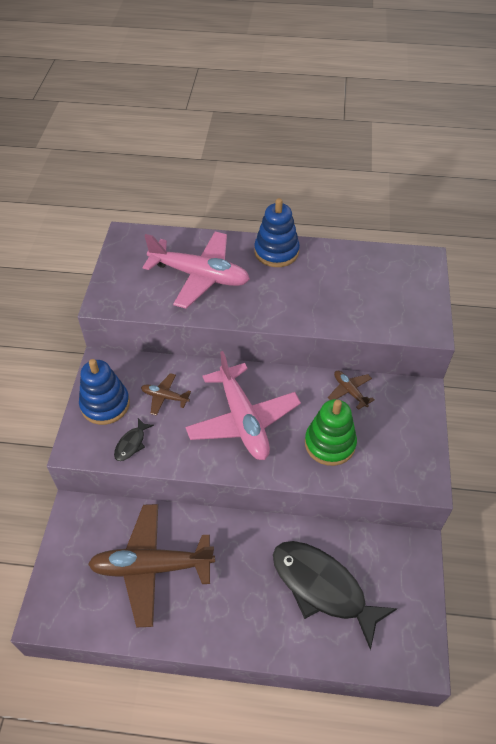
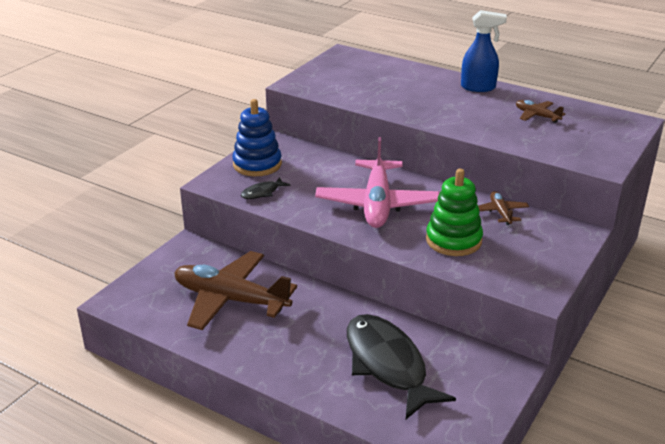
camera: 25 degrees right, 20 degrees down
brown plane [141,373,191,416] -> brown plane moved to [516,100,566,123]
pink plane [143,232,250,309] -> none
blue stacking toy [254,198,300,267] -> blue spray bottle [461,10,507,92]

